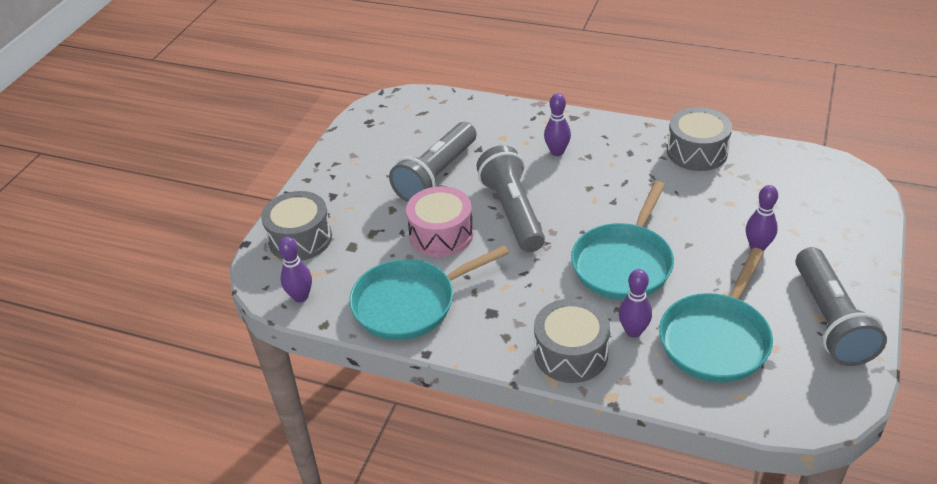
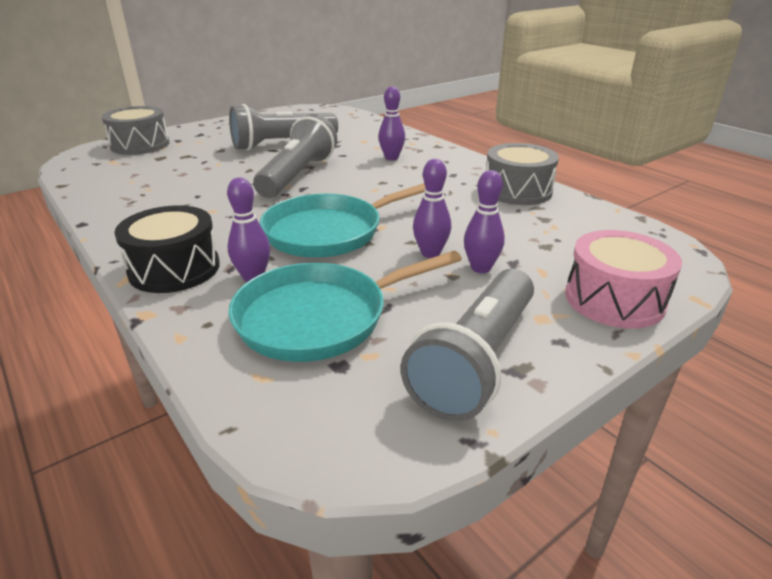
camera: 30 degrees right, 10 degrees down
purple bowling pin [278,237,312,302] -> purple bowling pin moved to [413,159,451,258]
turquoise pan [349,245,509,340] -> none
pink drum [406,186,473,257] -> pink drum moved to [565,230,682,328]
grey drum [534,299,610,383] -> black drum [115,205,220,293]

